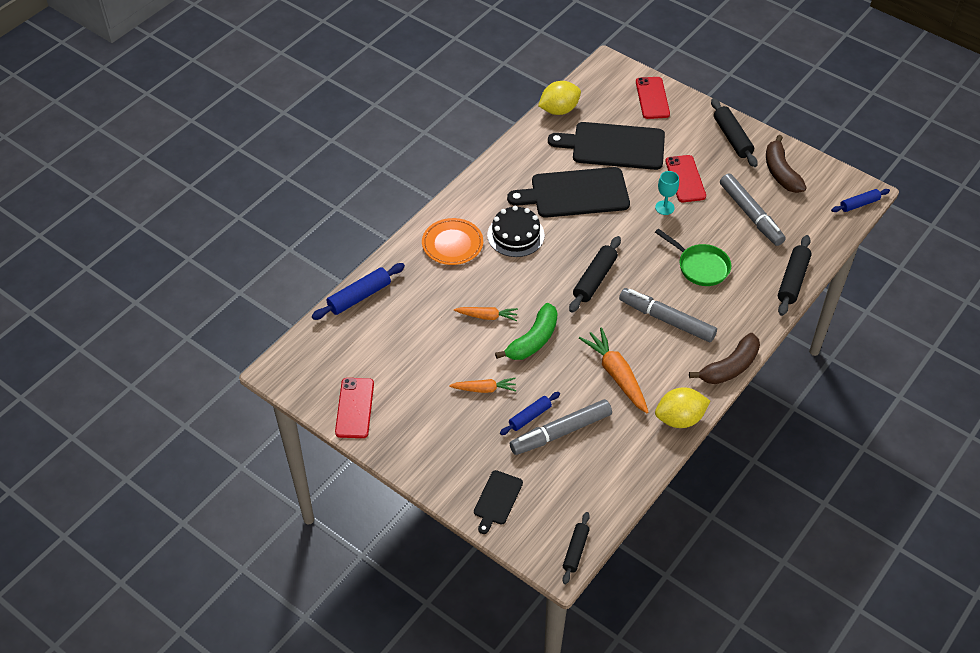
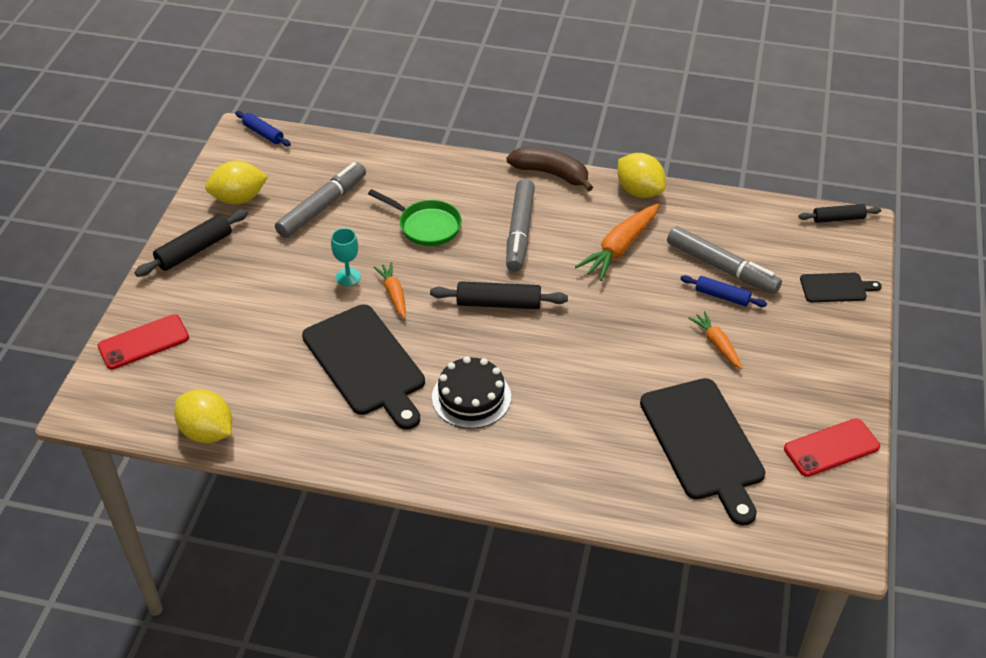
camera: 115 degrees left, 5 degrees down
blue rolling pin [312,263,405,320] -> none
orange plate [422,218,483,265] -> none
orange carrot [454,307,518,321] -> orange carrot moved to [373,262,406,318]
green banana [495,303,558,360] -> none
black cutting board [548,122,665,170] -> black cutting board moved to [640,378,765,526]
green pan [655,228,731,286] -> green pan turned 105 degrees clockwise [368,189,462,246]
red phone [665,155,706,202] -> none
brown banana [766,135,807,193] -> yellow lemon [205,161,268,205]
black rolling pin [778,235,812,316] -> none

